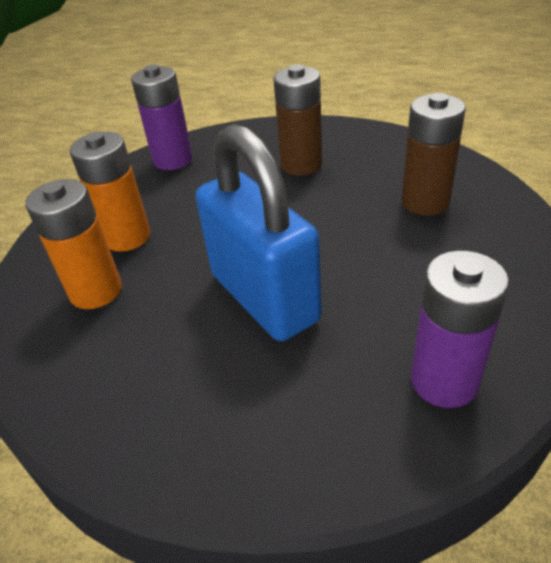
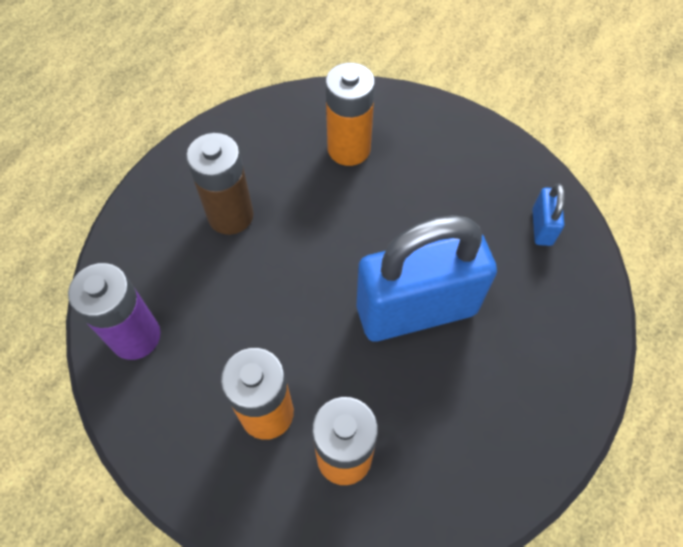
camera: 75 degrees left, 20 degrees up
brown battery [402,93,466,216] -> orange battery [326,63,375,166]
purple battery [411,250,509,408] -> blue padlock [532,183,565,246]

